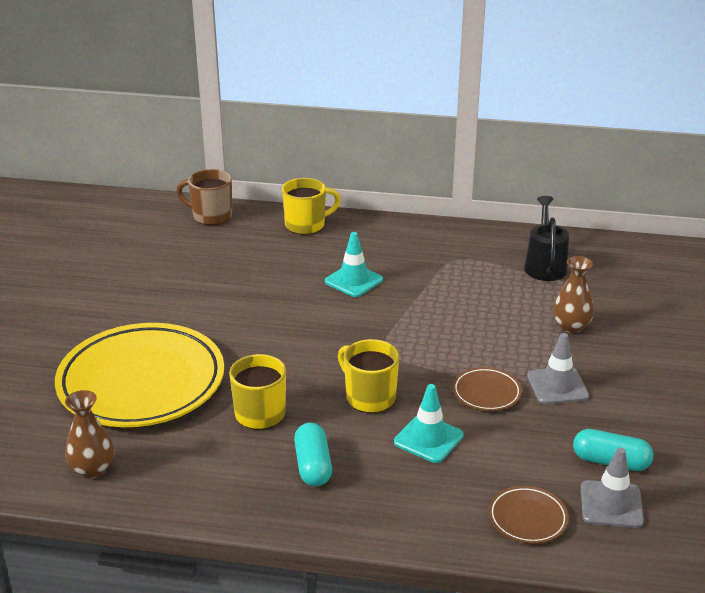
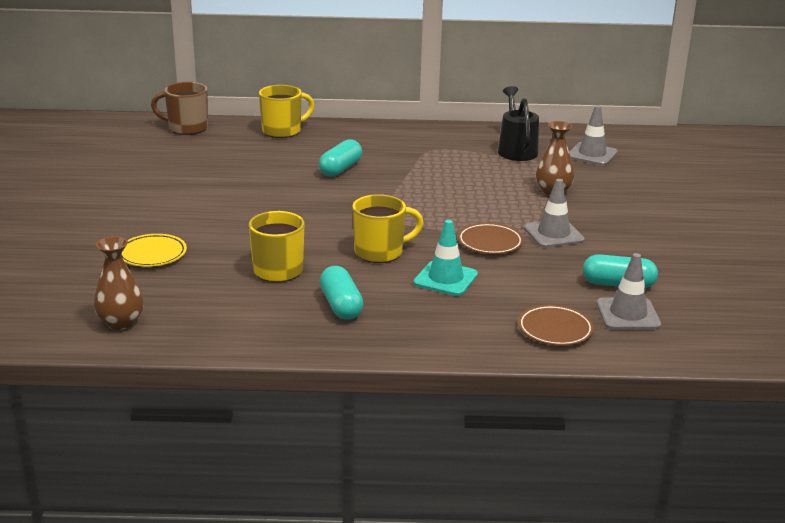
camera: 10 degrees left, 5 degrees down
yellow plate [55,323,224,427] -> yellow plate [121,234,187,267], size x0.41
turquoise traffic cone [325,232,383,297] -> turquoise capsule [319,139,362,177]
yellow mug [338,339,399,413] -> yellow mug turned 120 degrees clockwise [352,194,424,263]
none -> grey traffic cone [569,105,617,165]

